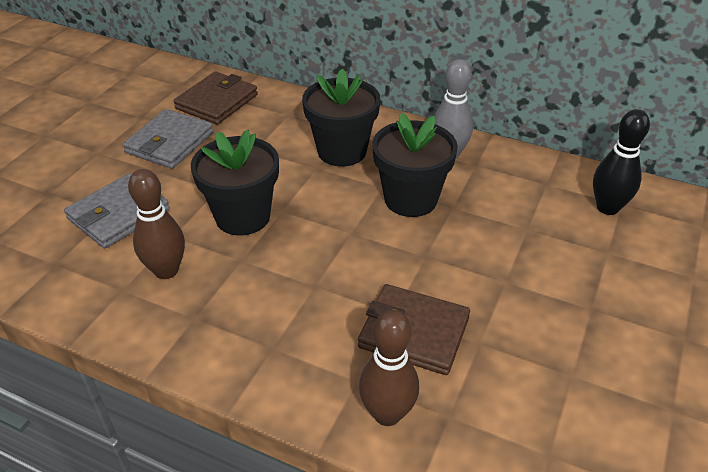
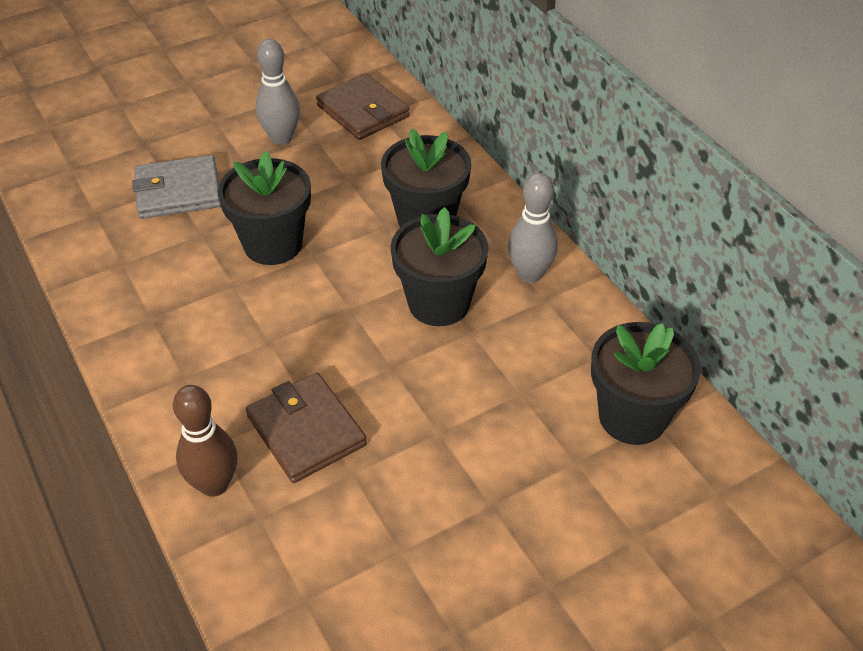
camera: 35 degrees right, 5 degrees up
grey wallet [123,109,214,169] -> grey bowling pin [256,39,300,145]
brown bowling pin [128,169,185,279] -> none
brown wallet [174,72,258,125] -> brown wallet turned 75 degrees clockwise [316,73,409,140]
black bowling pin [593,109,650,215] -> black flower pot [591,322,701,445]

